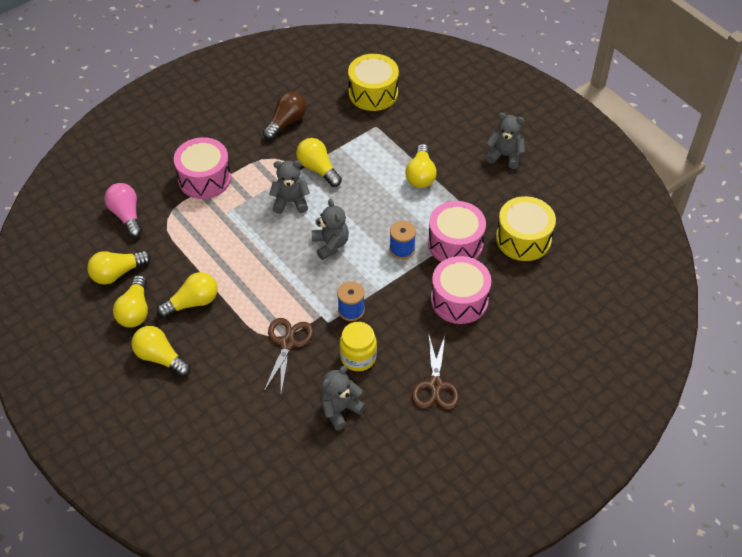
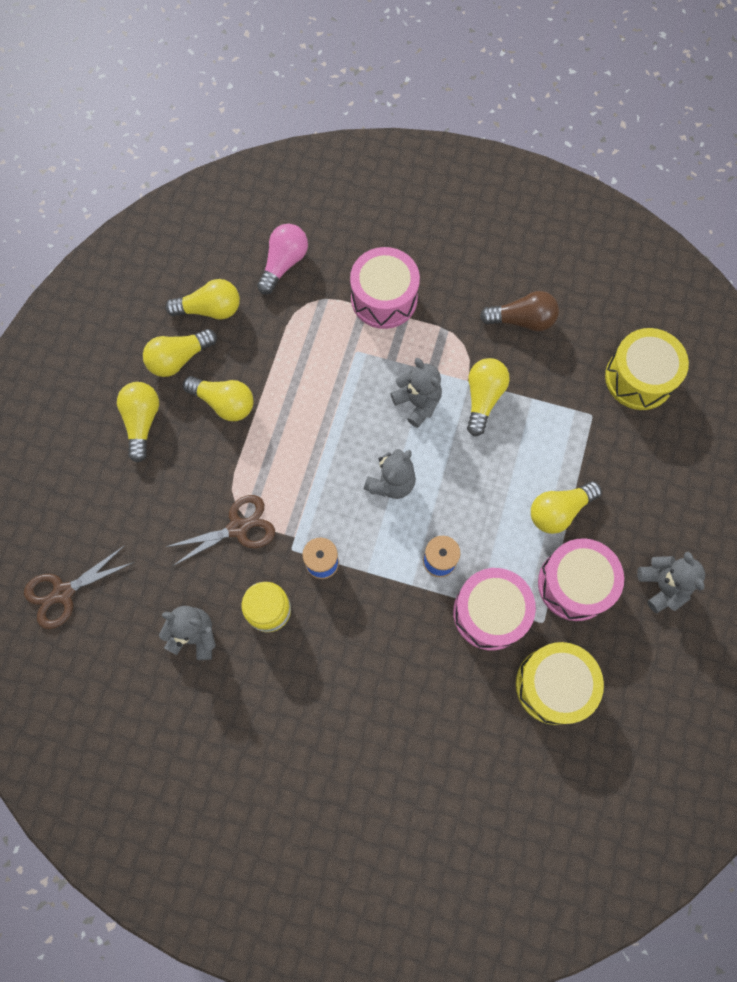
camera: 55 degrees right, 20 degrees up
yellow light bulb [87,250,151,285] -> yellow light bulb turned 150 degrees clockwise [165,279,240,320]
brown scissors [412,332,459,410] -> brown scissors moved to [24,545,134,629]
pink drum [431,256,491,324] -> pink drum moved to [538,538,624,621]

